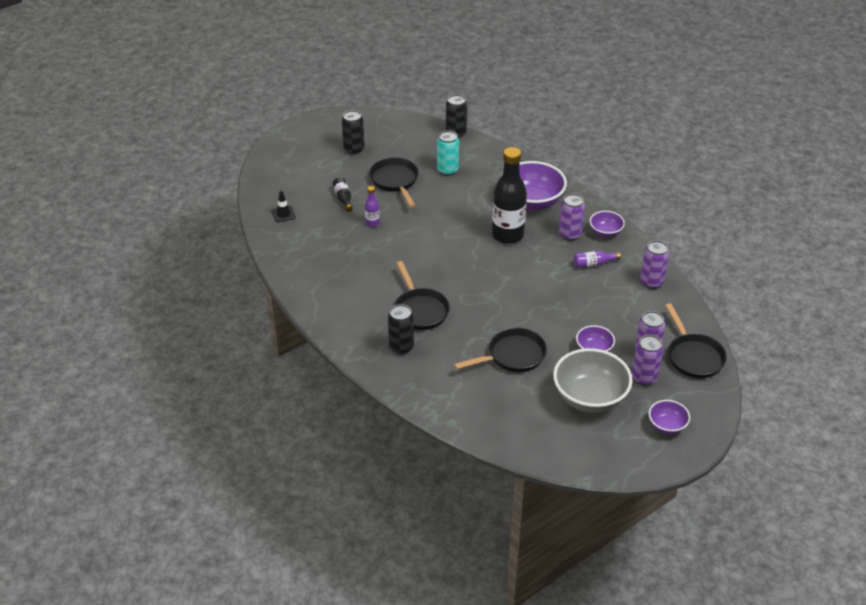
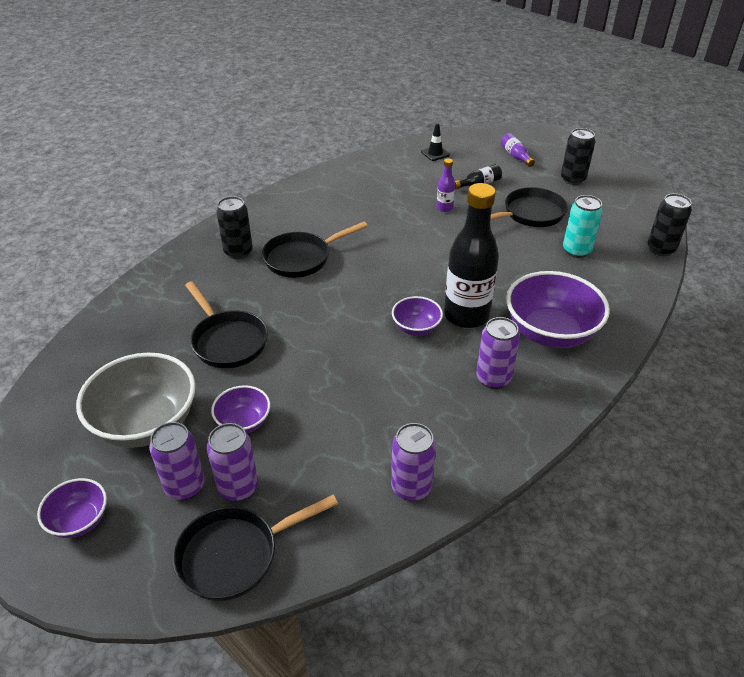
camera: 80 degrees right, 0 degrees up
purple bottle [573,251,621,268] -> purple bottle moved to [501,133,535,167]
purple bowl [590,211,625,237] -> purple bowl moved to [392,296,443,336]

